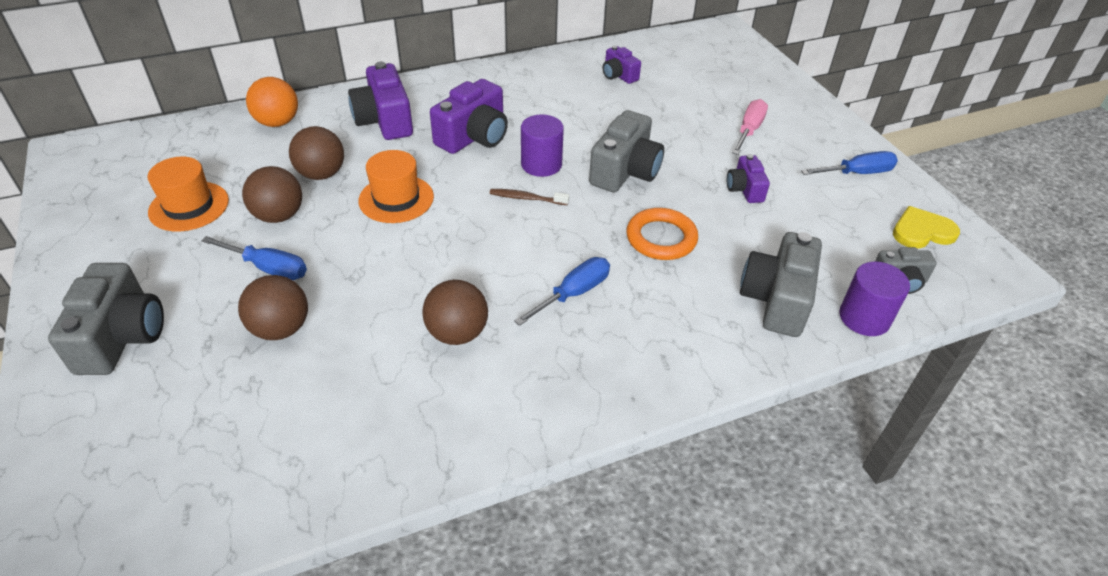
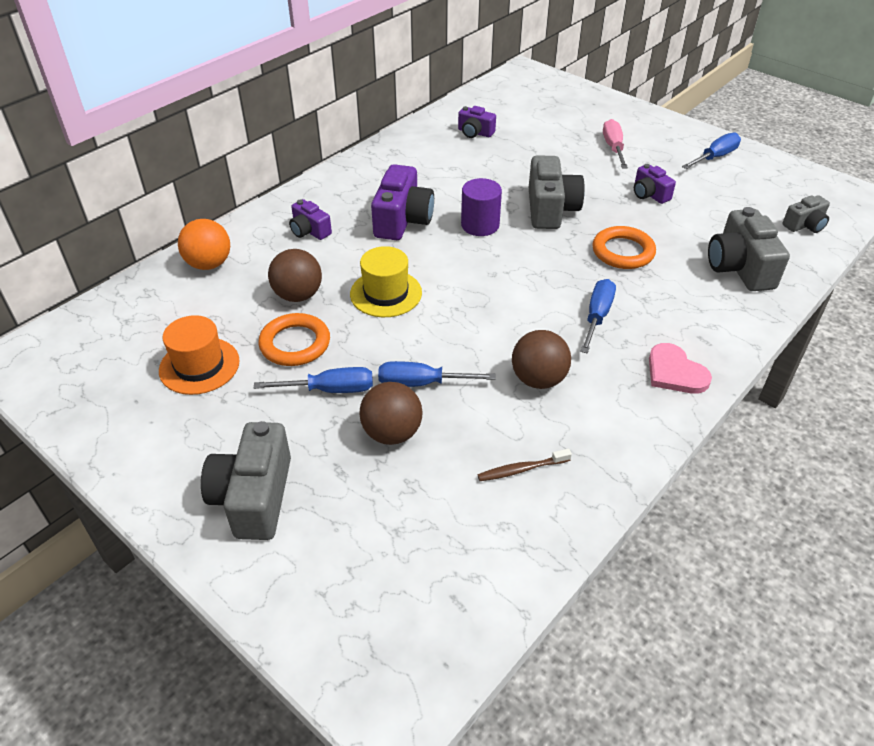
camera: 25 degrees left, 0 degrees up
grey camera [48,263,164,375] -> grey camera turned 150 degrees counterclockwise [201,421,291,540]
brown ball [242,166,302,223] -> orange ring [258,313,330,366]
purple camera [348,62,413,140] -> purple camera [289,199,332,240], size x0.57
orange hat [358,150,434,223] -> yellow hat [350,246,422,317]
brown toothbrush [490,189,569,205] -> brown toothbrush moved to [477,449,572,481]
purple cylinder [839,261,910,336] -> none
yellow heart [893,206,960,249] -> none
none -> blue screwdriver [378,361,496,387]
none -> pink heart [649,343,712,394]

